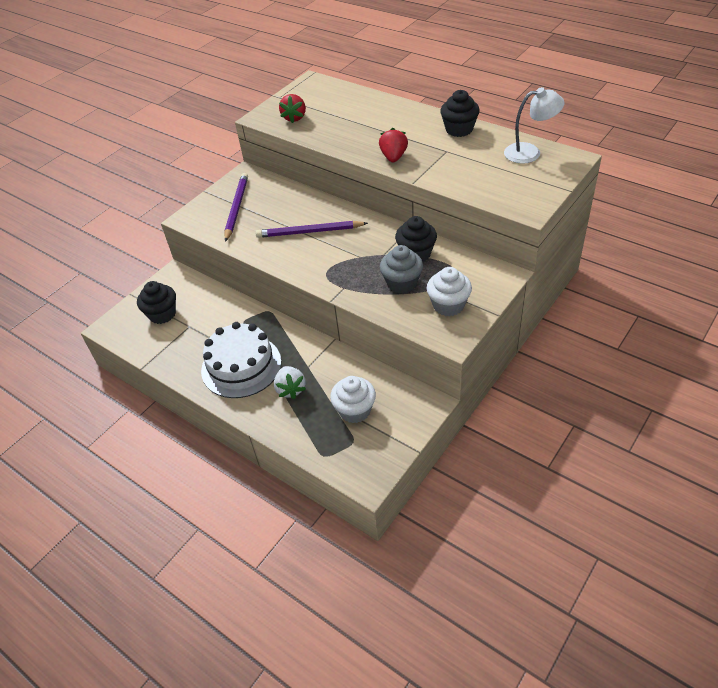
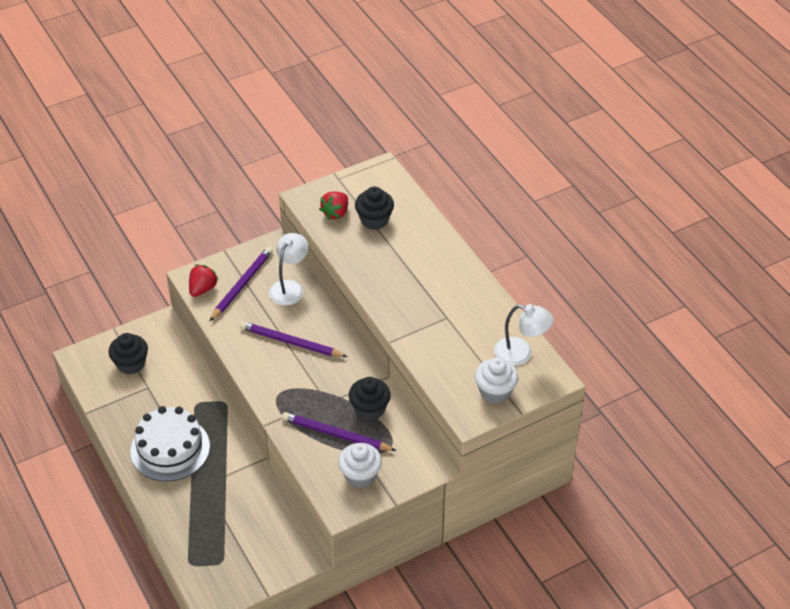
camera: 20 degrees right, 0 degrees up
white strawberry [274,366,306,399] -> none
white cupcake [330,376,376,423] -> white cupcake moved to [475,357,518,404]
red strawberry [379,128,408,162] -> red strawberry moved to [189,265,218,297]
grey cupcake [380,245,423,294] -> purple pencil [282,412,397,451]
black cupcake [440,90,480,137] -> black cupcake moved to [355,186,394,230]
none -> white lamp [269,233,308,305]

